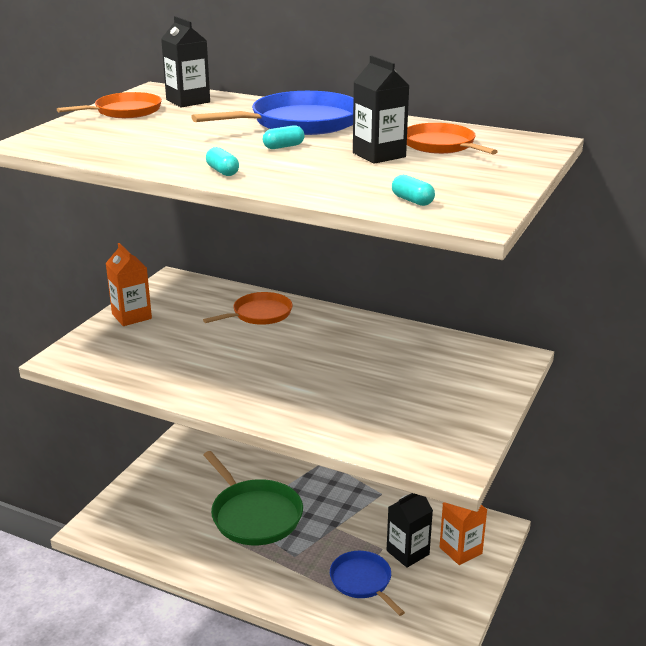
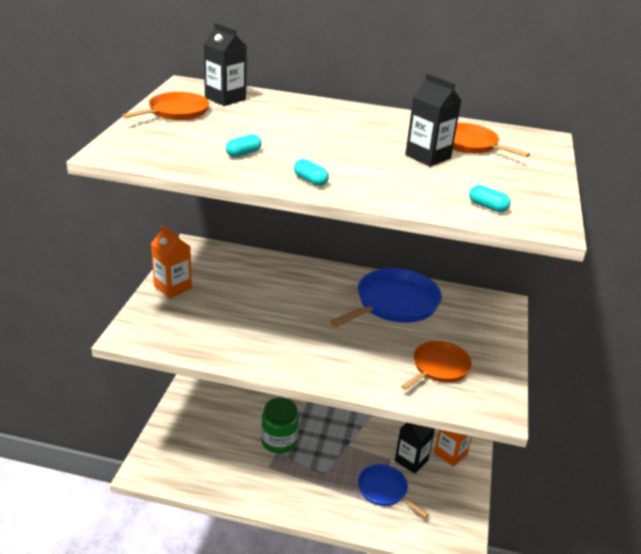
camera: 15 degrees left, 5 degrees up
blue pan [191,91,354,135] -> blue pan moved to [330,268,442,327]
orange pan [203,292,293,325] -> orange pan moved to [401,341,472,390]
green pan [204,451,303,545] -> green jar [261,398,299,454]
turquoise capsule [263,125,304,149] -> turquoise capsule moved to [226,134,262,157]

